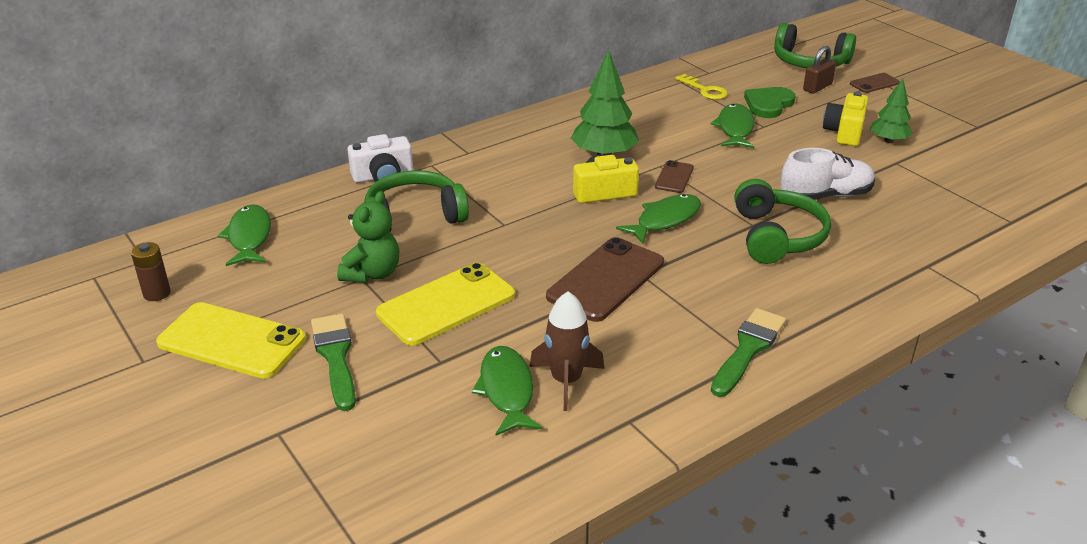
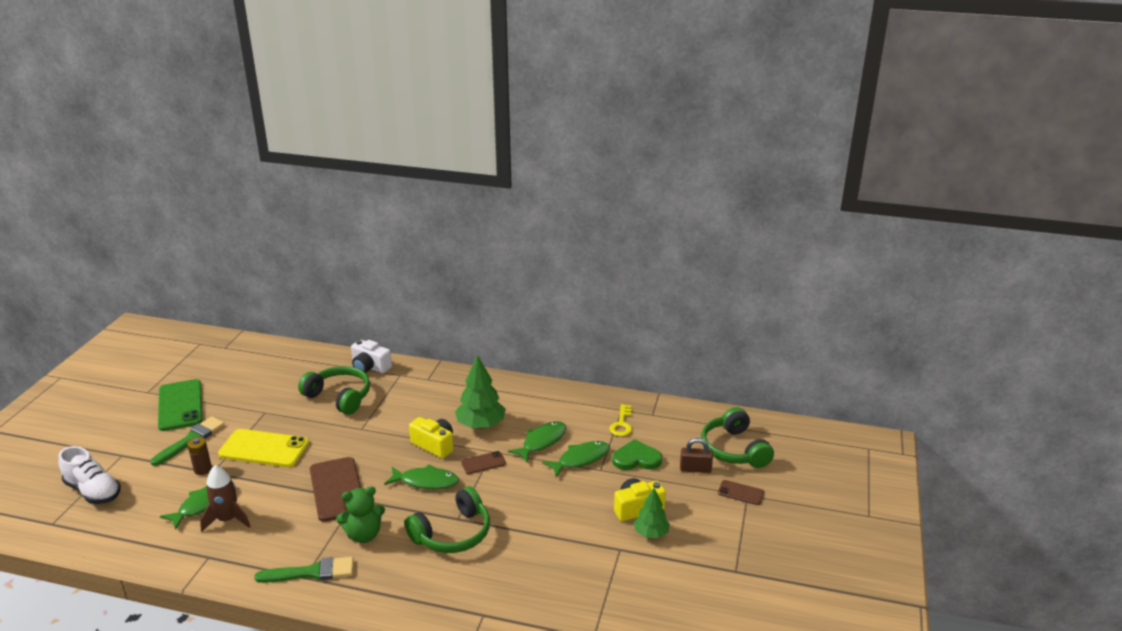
camera: 50 degrees right, 5 degrees down
brown battery [131,242,171,301] -> brown battery moved to [187,437,212,475]
yellow phone [156,302,306,379] -> green phone [158,379,203,431]
green fish [218,204,271,266] -> green fish moved to [508,421,566,462]
green teddy bear [337,191,400,283] -> green teddy bear moved to [336,486,385,543]
brown phone [546,237,664,322] -> brown phone turned 75 degrees clockwise [310,457,361,522]
white shoe [780,148,875,199] -> white shoe moved to [59,446,121,504]

